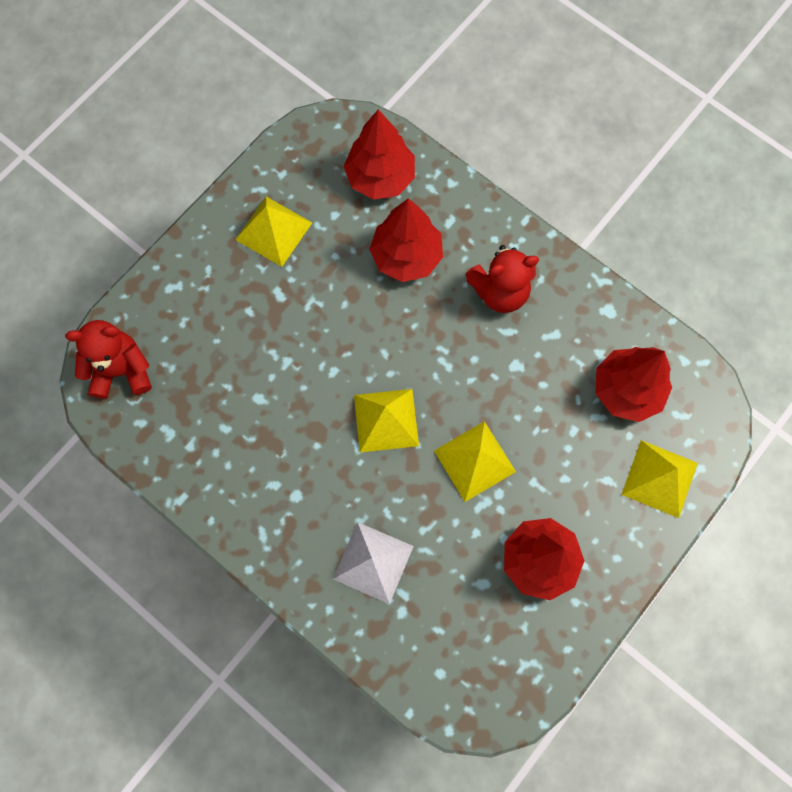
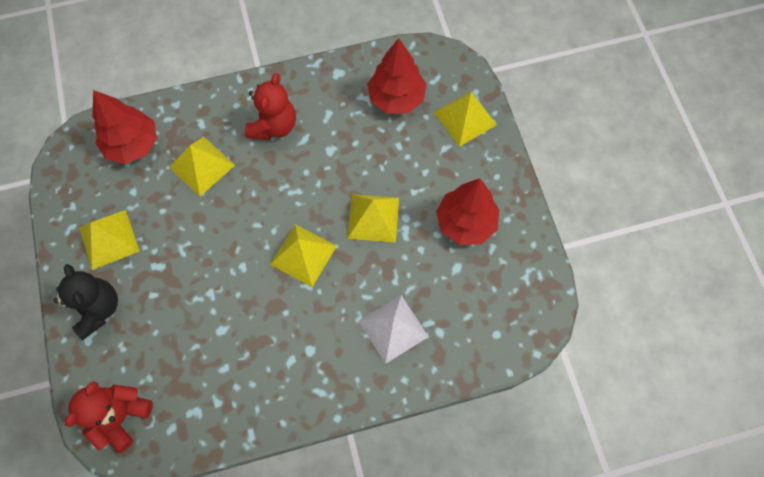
camera: 55 degrees left, 5 degrees down
red tree [369,198,443,282] -> yellow pyramid [169,137,235,196]
none -> black teddy bear [53,264,118,340]

